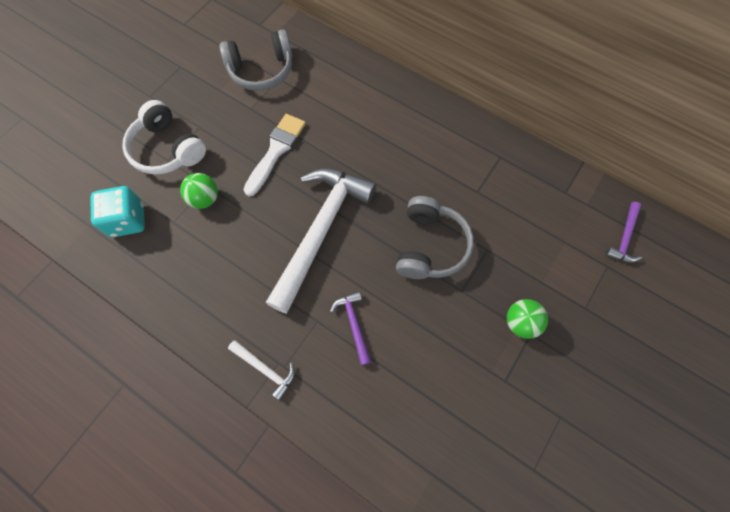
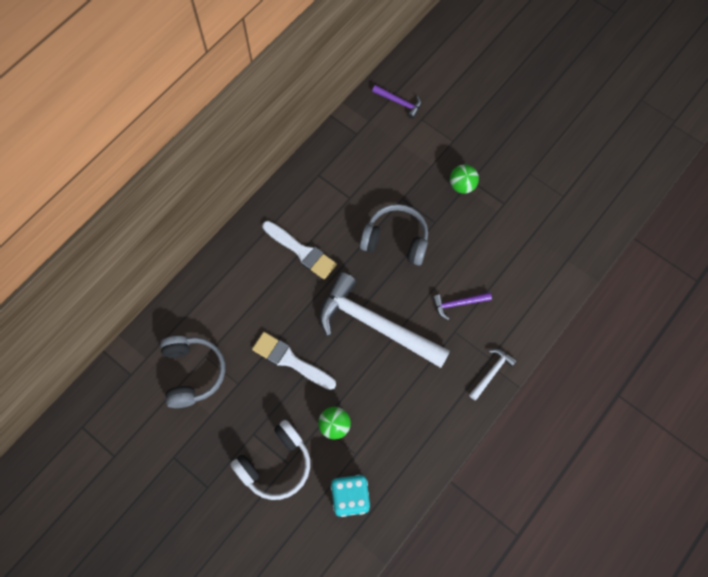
camera: 85 degrees left, 0 degrees up
none -> white brush [262,221,337,280]

